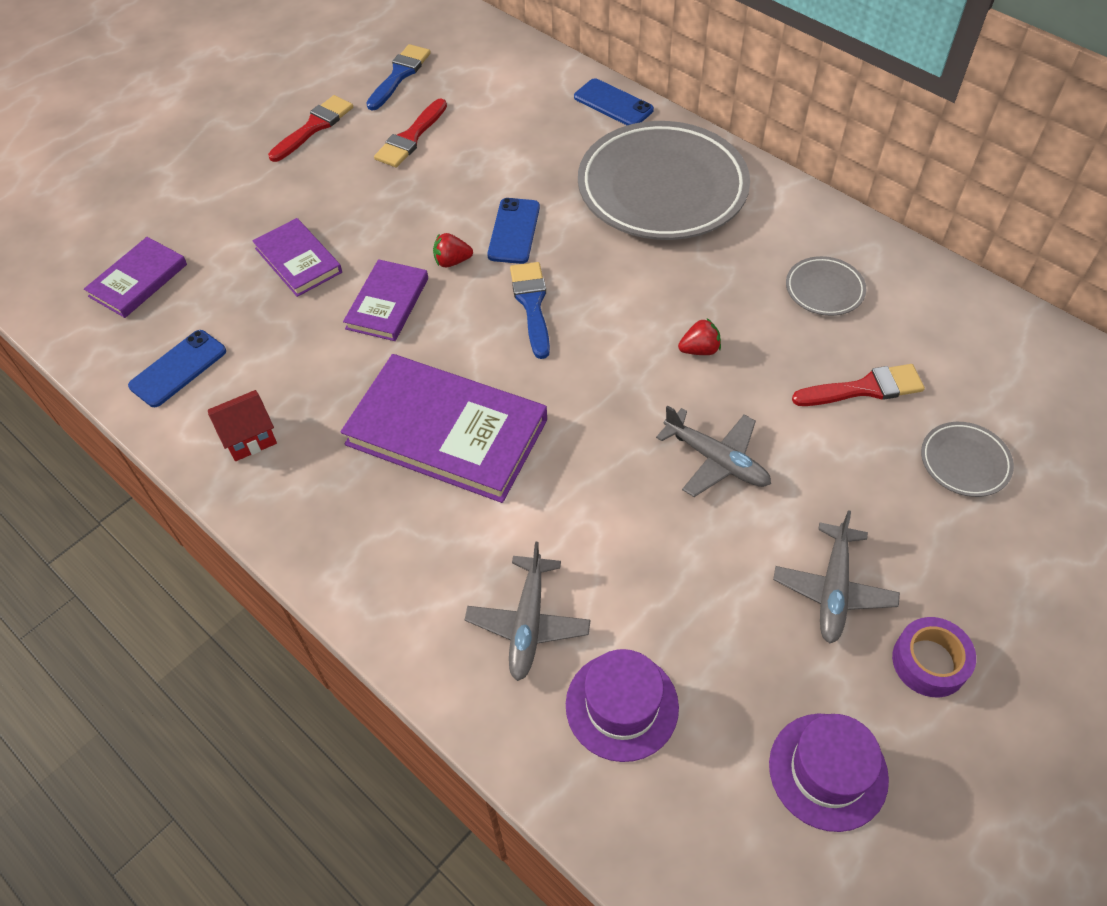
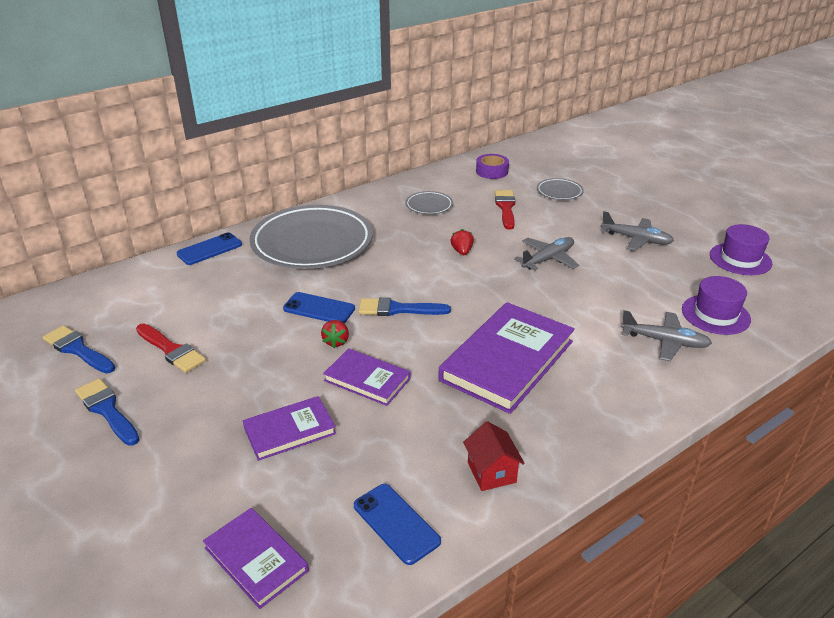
camera: 80 degrees left, 20 degrees down
red brush [268,95,353,162] -> blue brush [75,378,140,446]
purple tape [892,617,976,697] -> purple tape moved to [476,154,509,179]

